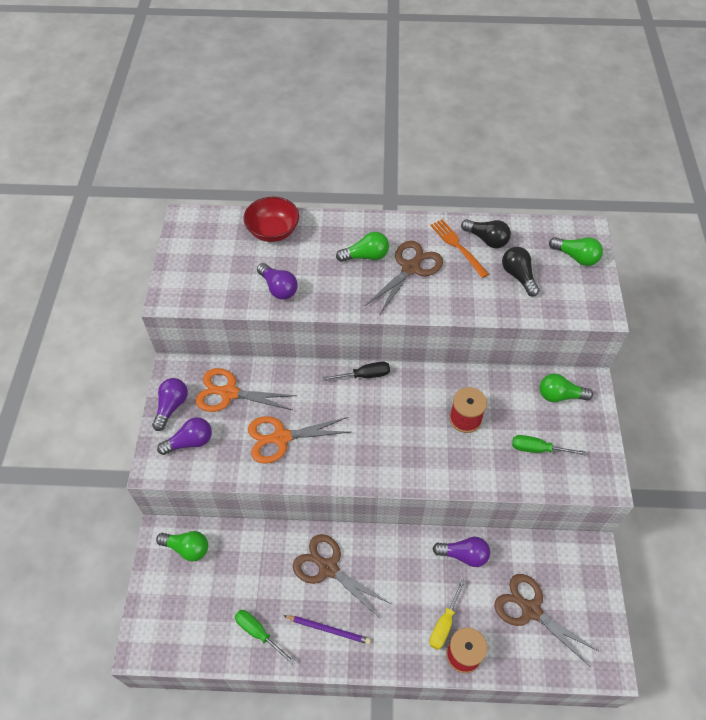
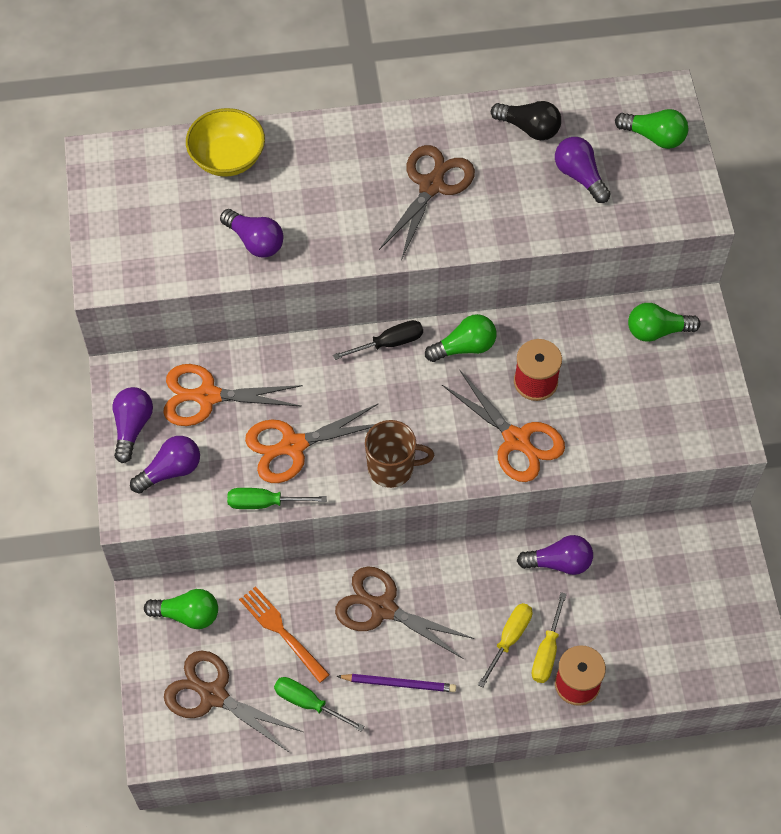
camera: 10 degrees left, 5 degrees up
red bowl [243,197,299,242] -> yellow bowl [186,108,265,177]
green light bulb [336,232,389,262] -> green light bulb moved to [425,314,496,362]
orange fork [430,219,489,278] -> orange fork moved to [239,586,330,683]
brown scissors [494,574,600,666] -> brown scissors moved to [164,650,303,753]
black light bulb [502,247,540,297] -> purple light bulb [555,137,611,203]
green screwdriver [512,435,586,455] -> green screwdriver moved to [227,488,327,509]
none -> brown mug [365,420,434,488]
none -> orange scissors [442,369,565,482]
none -> yellow screwdriver [478,603,532,688]

